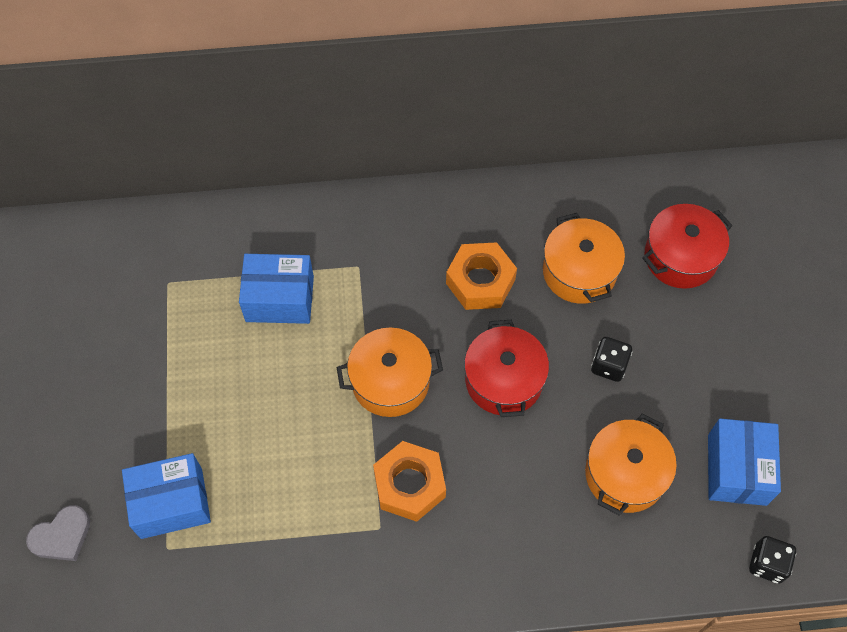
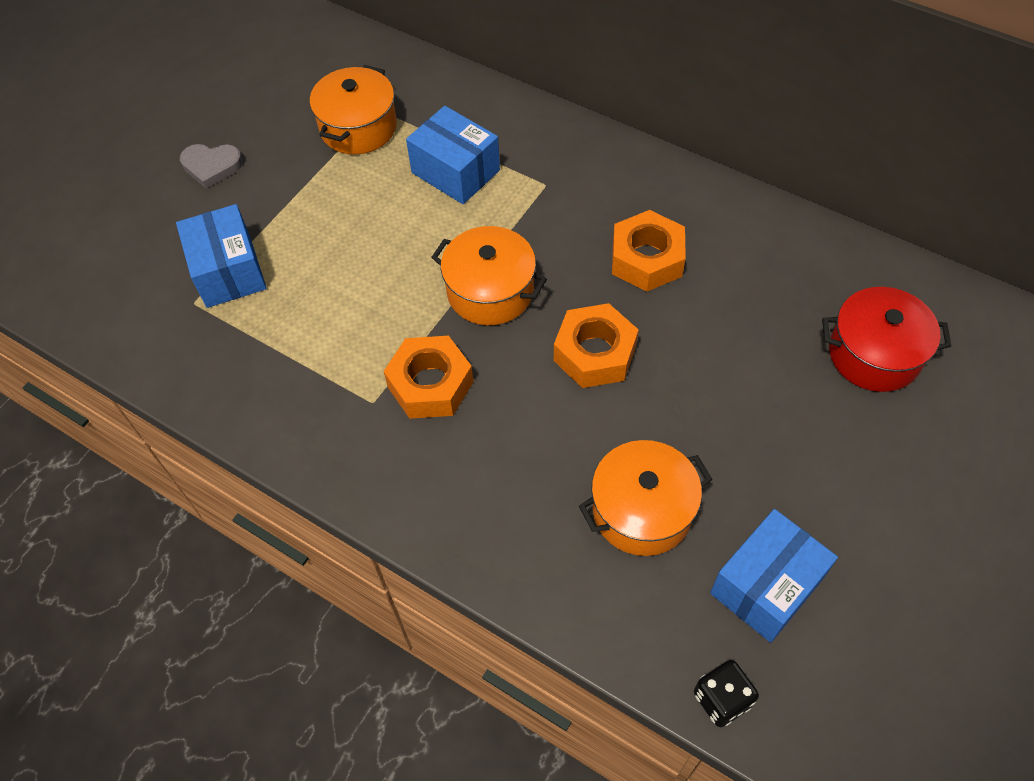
camera: 40 degrees right, 5 degrees down
grey heart [26,505,90,561] -> grey heart moved to [180,144,243,188]
blue box [122,453,211,539] -> blue box turned 45 degrees clockwise [176,204,267,308]
red pot [464,320,549,417] -> orange nut [554,303,639,388]
orange pot [543,213,625,304] -> orange pot moved to [310,65,397,155]
black dice [591,337,632,382] -> none

